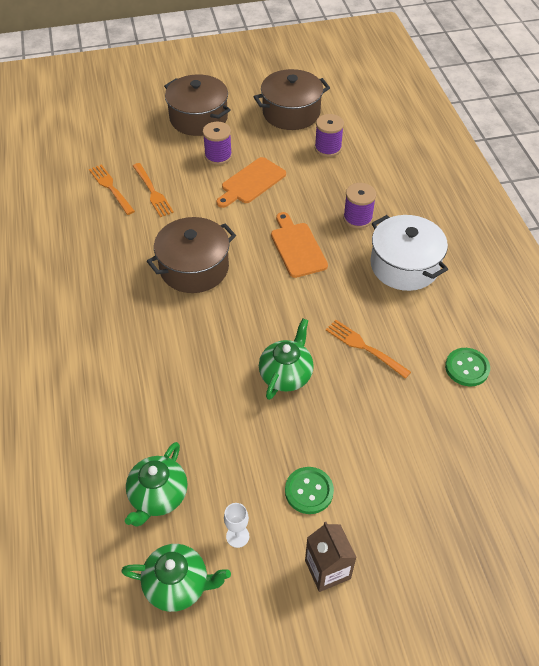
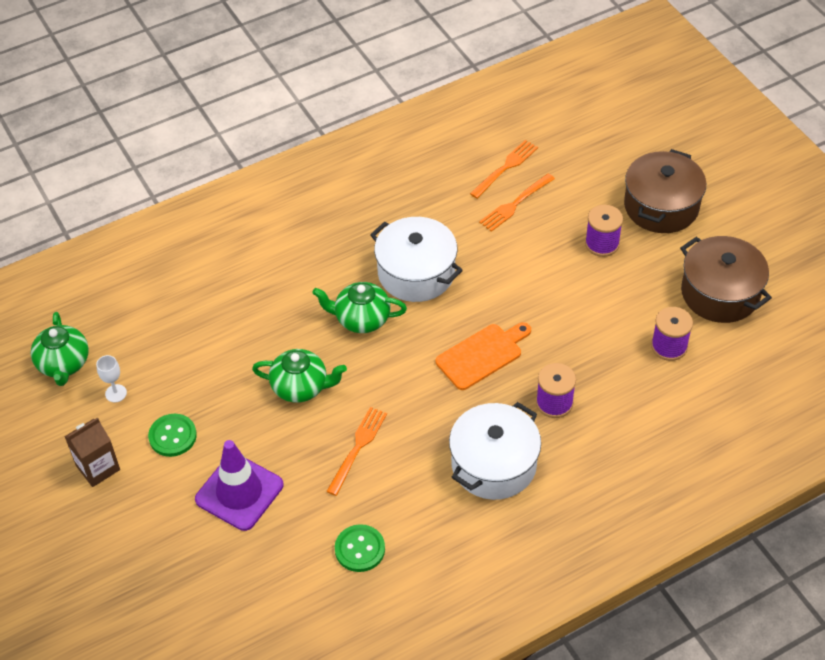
camera: 75 degrees right, 0 degrees up
green teapot [125,442,187,526] -> green teapot moved to [312,282,407,333]
brown pot [147,217,236,293] -> white pot [370,217,463,302]
orange cutting board [216,157,286,208] -> none
none -> purple traffic cone [195,440,284,531]

